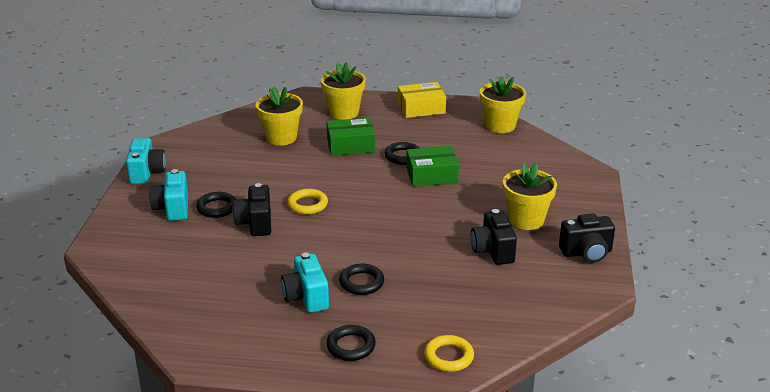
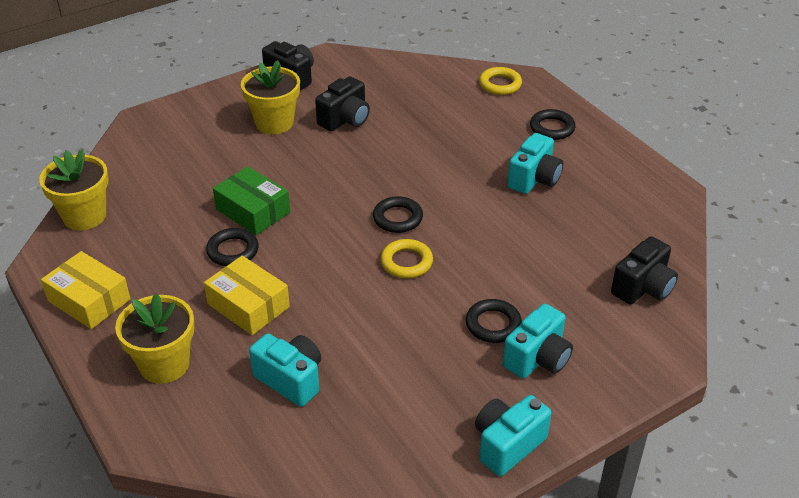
camera: 130 degrees left, 10 degrees up
black camera [232,183,271,236] -> black camera moved to [611,236,678,304]
yellow flower pot [256,86,303,146] -> turquoise camera [249,333,321,407]
green box [326,118,375,156] -> yellow box [204,256,290,335]
black ring [339,264,384,295] -> black ring moved to [373,196,423,233]

